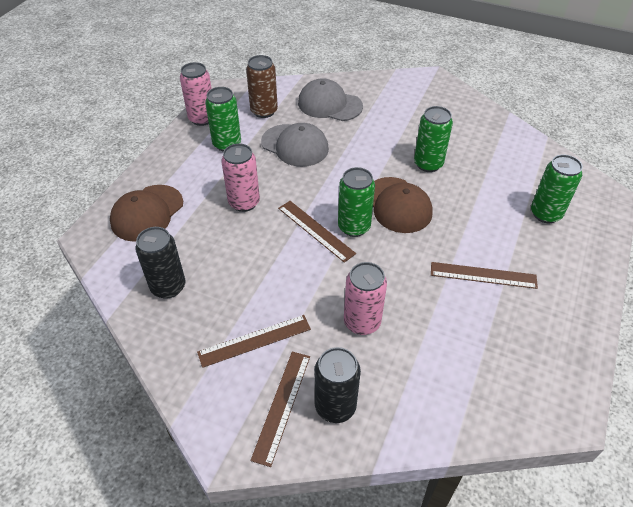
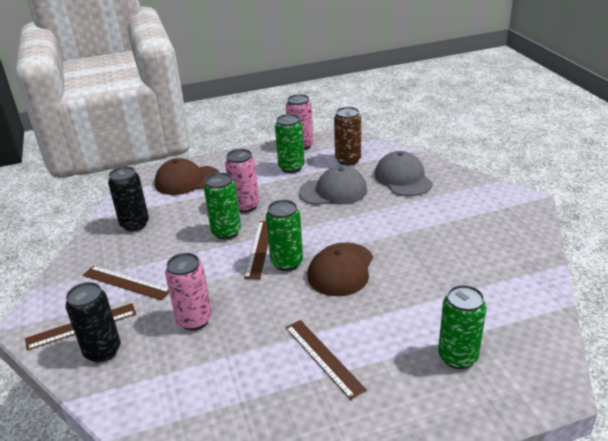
camera: 50 degrees right, 15 degrees down
grey cap [261,123,329,167] -> grey cap turned 90 degrees counterclockwise [299,166,367,205]
green can [414,106,453,172] -> green can moved to [204,172,241,239]

